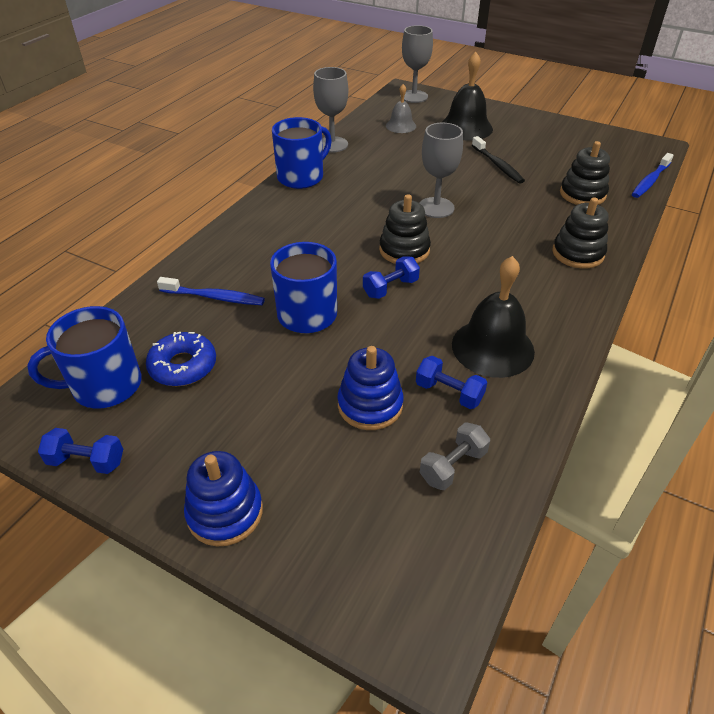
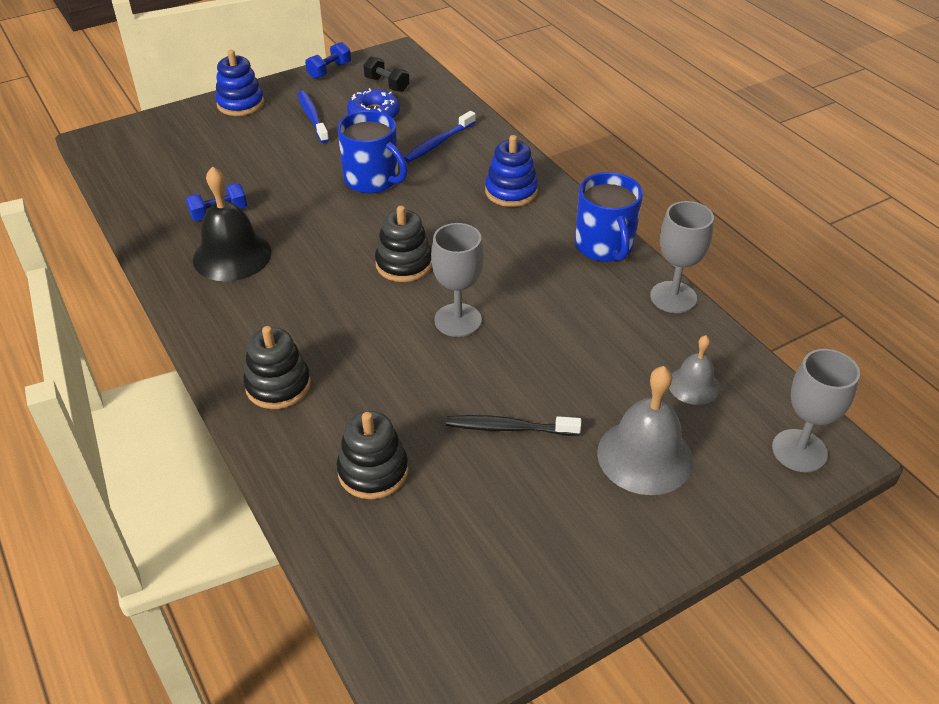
camera: 120 degrees right, 0 degrees up
blue mug [27,306,142,408] -> black dumbbell [363,56,409,92]
blue stacking toy [337,346,404,430] -> blue stacking toy moved to [485,135,538,207]
blue dumbbell [363,257,420,299] -> none
grey dumbbell [420,422,490,490] -> none
black bell [441,52,493,141] -> grey bell [597,366,693,495]
blue toothbrush [632,153,674,198] -> blue toothbrush moved to [297,91,329,143]

